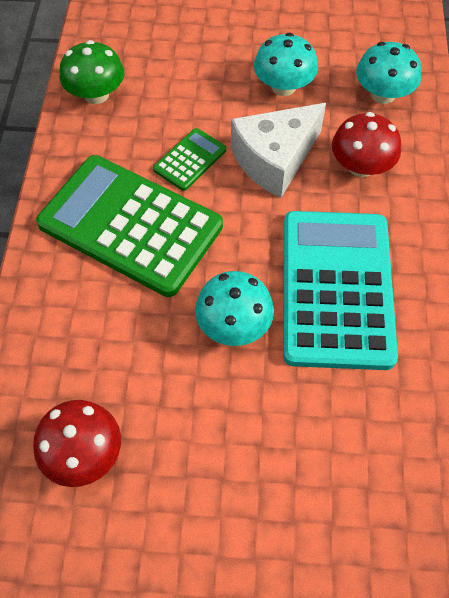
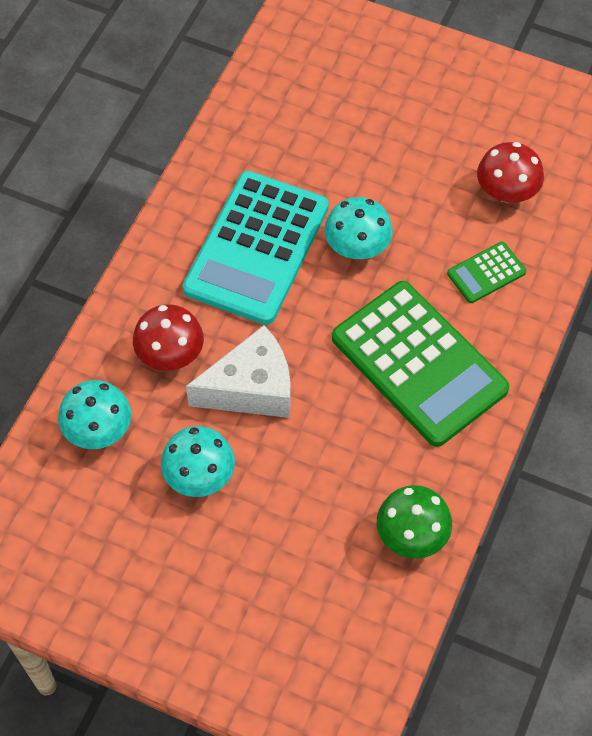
camera: 160 degrees left, 0 degrees up
green calculator [153,128,226,191] -> green calculator moved to [447,242,526,303]

